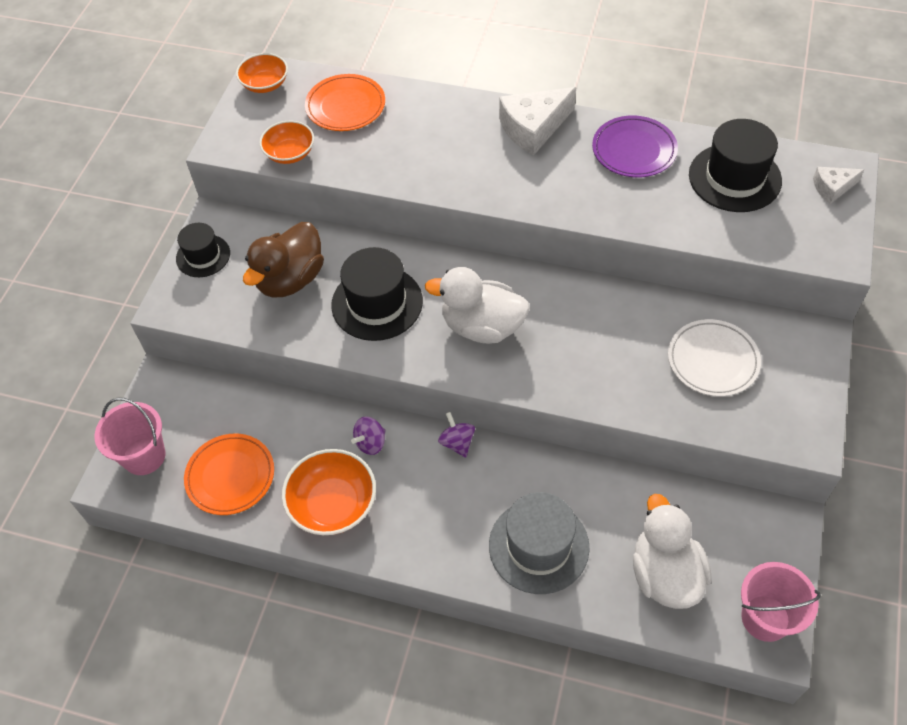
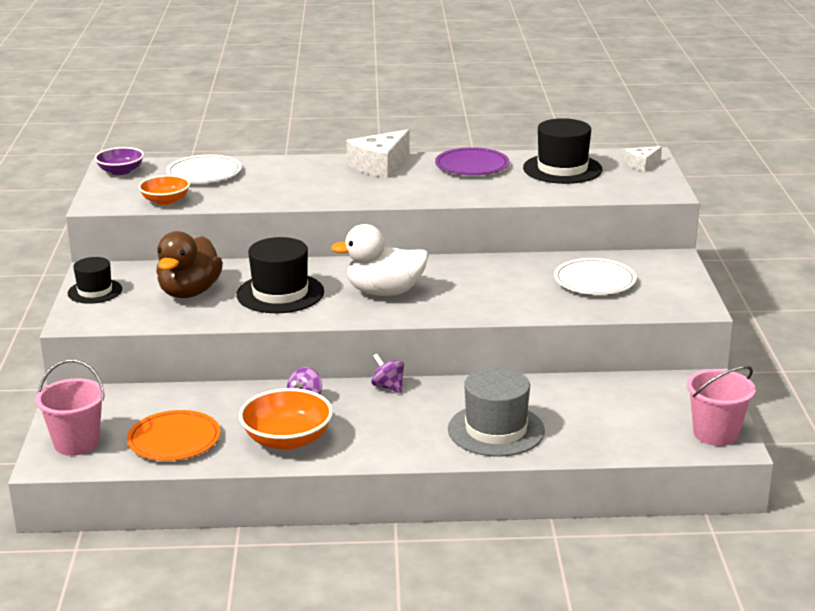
camera: 20 degrees left, 30 degrees down
orange bowl [236,53,288,93] -> purple bowl [95,147,144,175]
orange plate [305,74,385,131] -> white plate [166,155,242,183]
white duck [633,494,711,609] -> none

